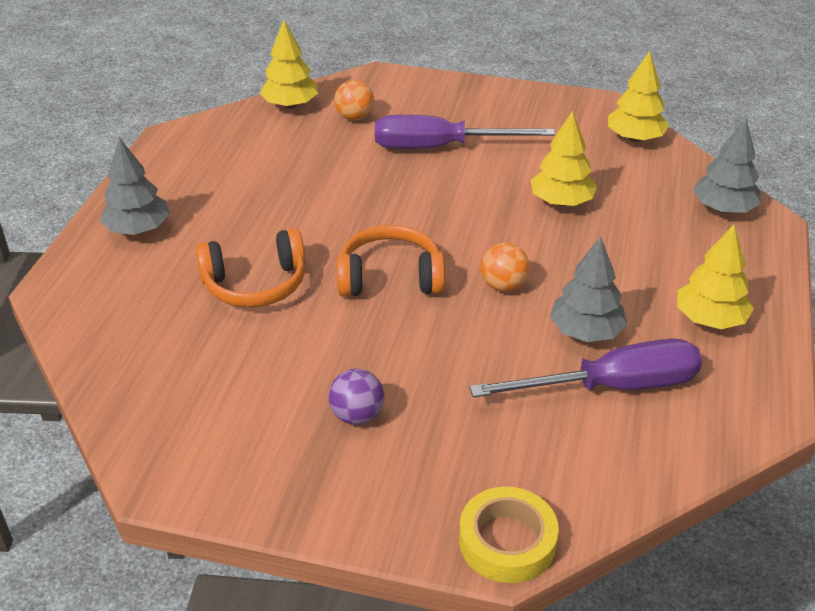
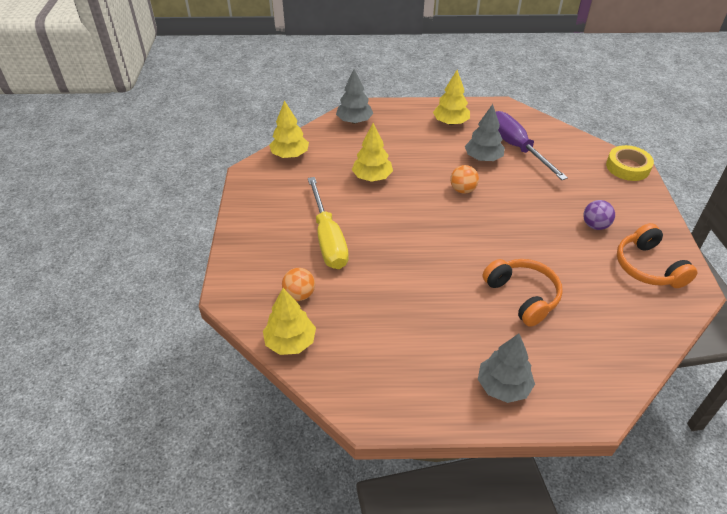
camera: 105 degrees left, 5 degrees up
orange headphones [337,225,445,297] -> orange headphones moved to [617,223,697,288]
purple screwdriver [375,115,555,149] -> yellow screwdriver [308,177,349,269]

